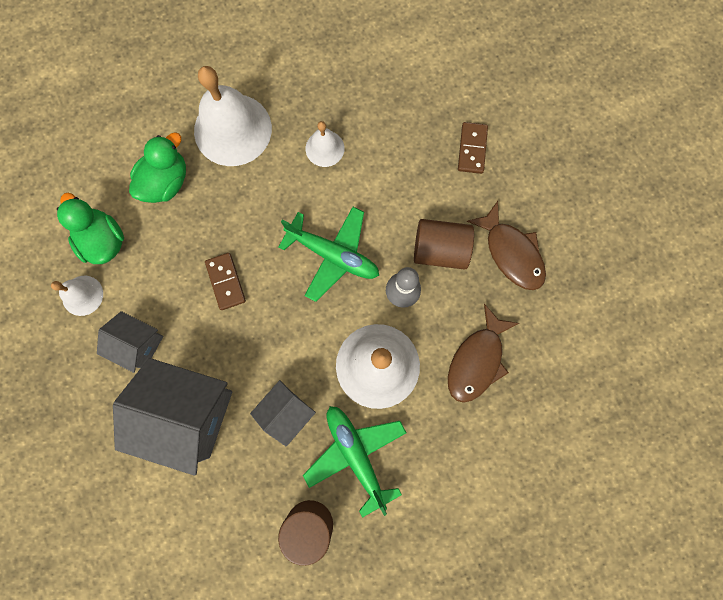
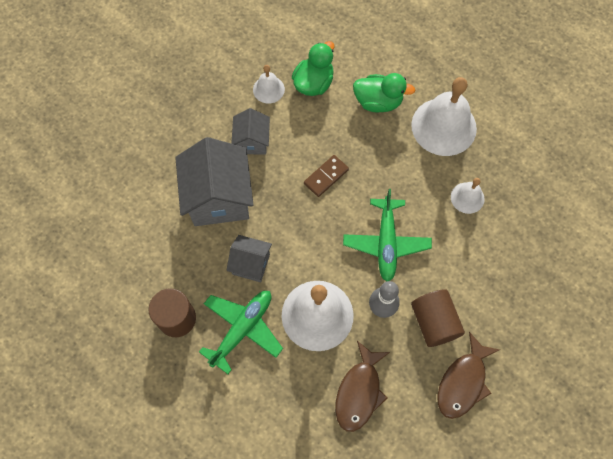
camera: 65 degrees right, 10 degrees down
brown fish [448,304,519,403] -> brown fish turned 75 degrees counterclockwise [335,341,390,432]
brown domino [458,122,488,174] -> none

